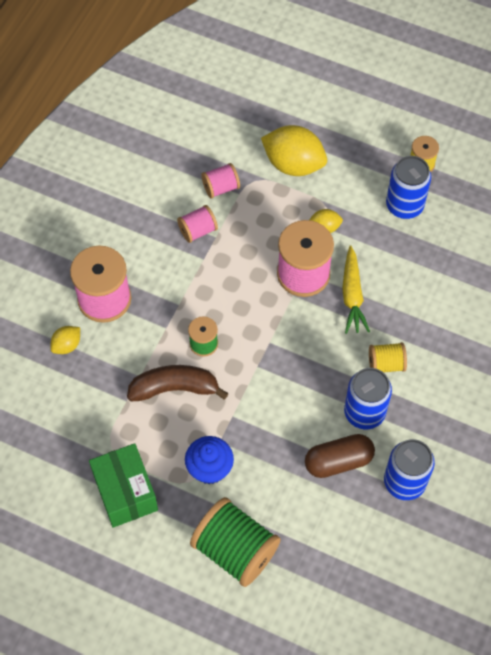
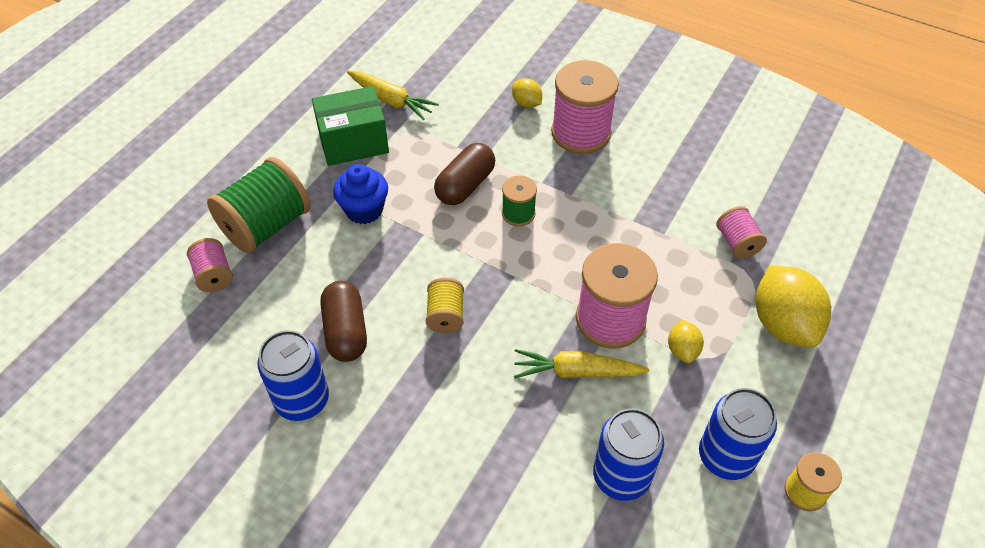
camera: 95 degrees right, 10 degrees down
brown banana [127,365,229,401] -> brown capsule [434,143,495,205]
pink spool [177,205,218,243] -> pink spool moved to [187,238,233,292]
yellow lemon [261,125,327,176] -> yellow lemon turned 45 degrees counterclockwise [756,265,831,348]
blue can [344,368,392,429] -> blue can moved to [593,408,664,501]
yellow spool [369,342,407,372] -> yellow spool moved to [426,278,464,333]
none -> yellow carrot [347,71,439,120]

